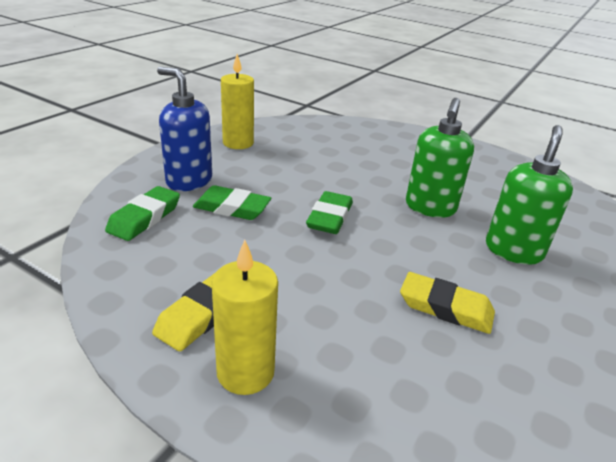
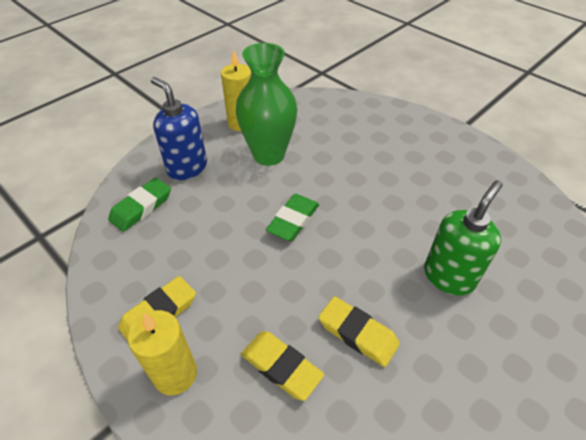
camera: 15 degrees right, 15 degrees up
green eraser [193,185,271,220] -> none
green soap dispenser [406,98,474,218] -> none
none -> green vase [236,43,297,166]
none -> yellow eraser [241,331,324,401]

